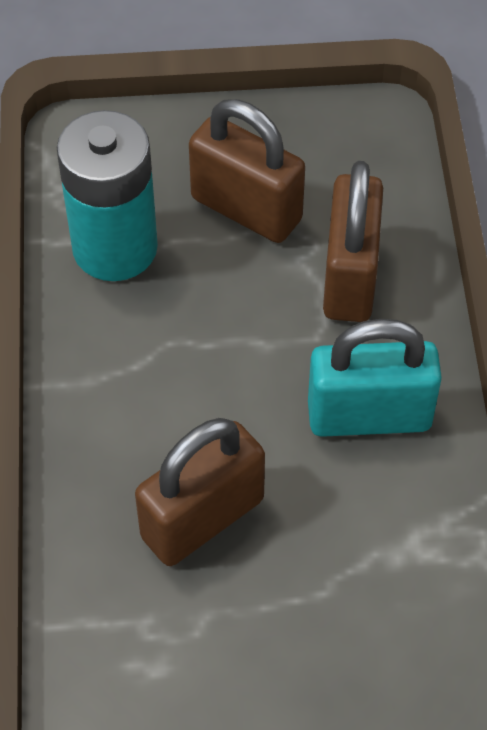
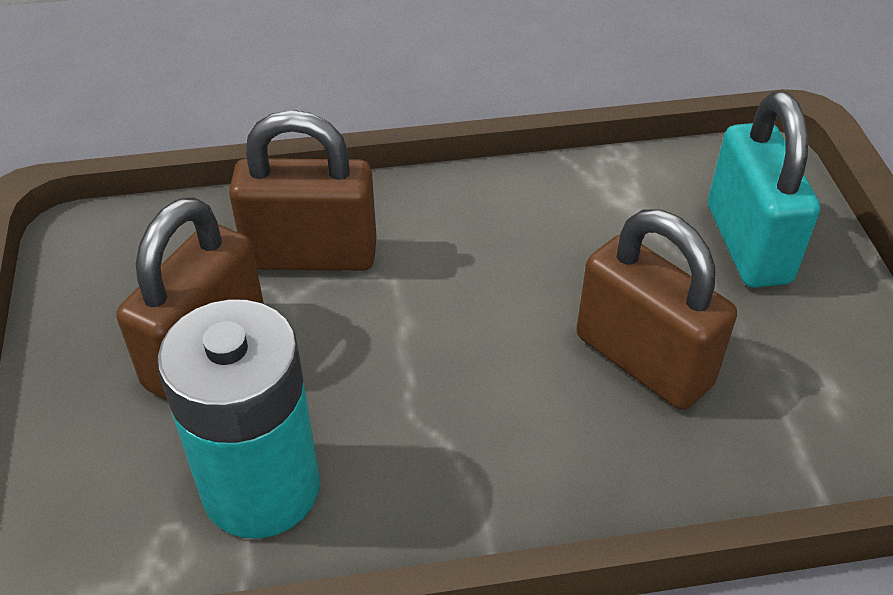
camera: 95 degrees left, 10 degrees down
turquoise padlock [308,319,442,437] -> turquoise padlock moved to [708,91,820,288]

